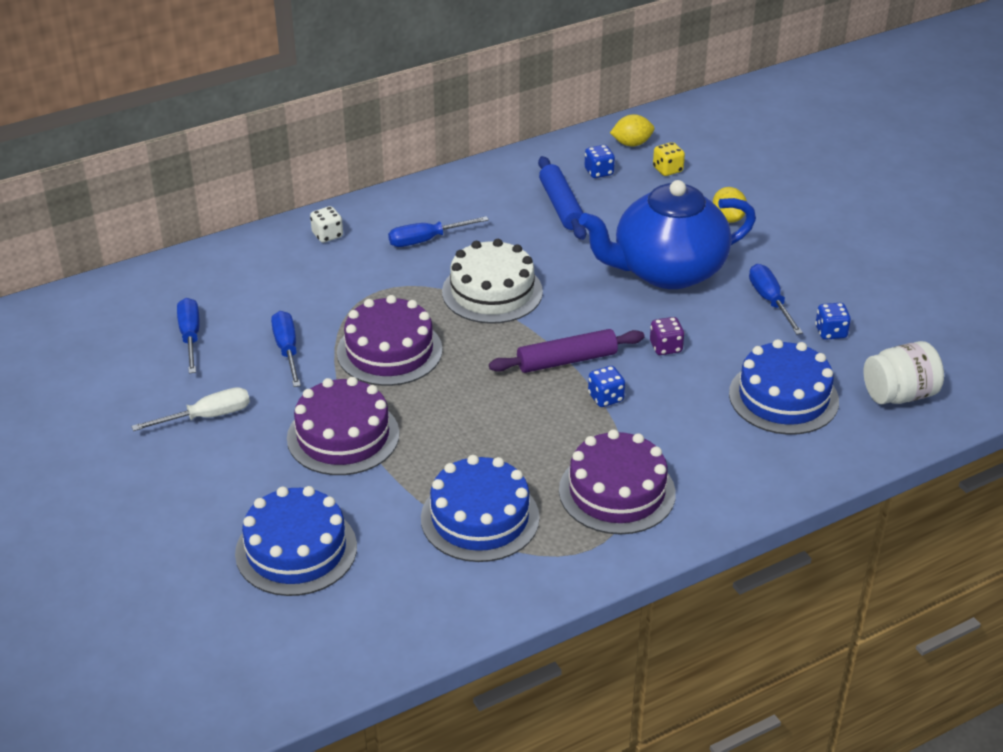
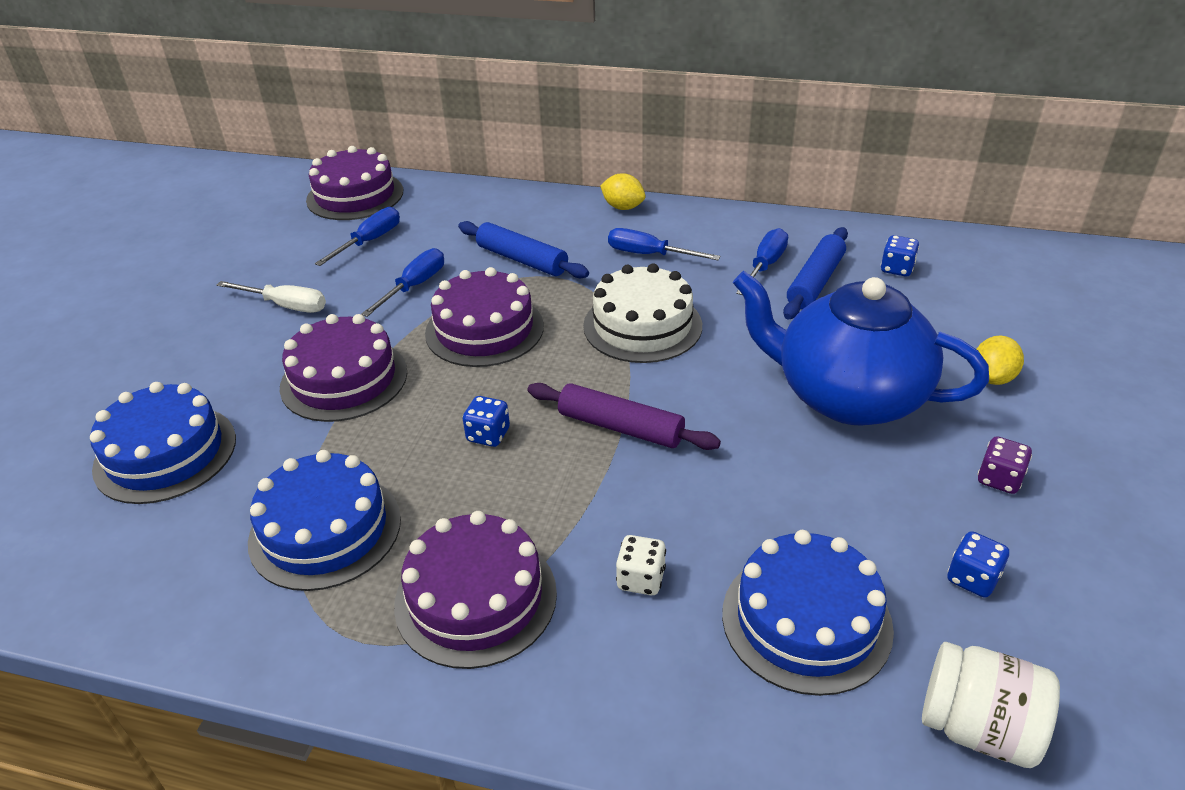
camera: 45 degrees right, 0 degrees up
white dice [310,206,343,243] -> white dice moved to [616,535,666,595]
blue dice [588,366,625,407] -> blue dice moved to [463,396,510,447]
yellow lemon [610,114,654,147] -> yellow lemon moved to [600,174,646,210]
purple dice [650,317,685,355] -> purple dice moved to [977,436,1032,494]
yellow dice [653,142,685,176] -> none
blue screwdriver [749,264,803,335] -> blue screwdriver moved to [736,228,788,295]
none -> purple cake [306,146,403,220]
none -> blue rolling pin [458,221,589,278]

